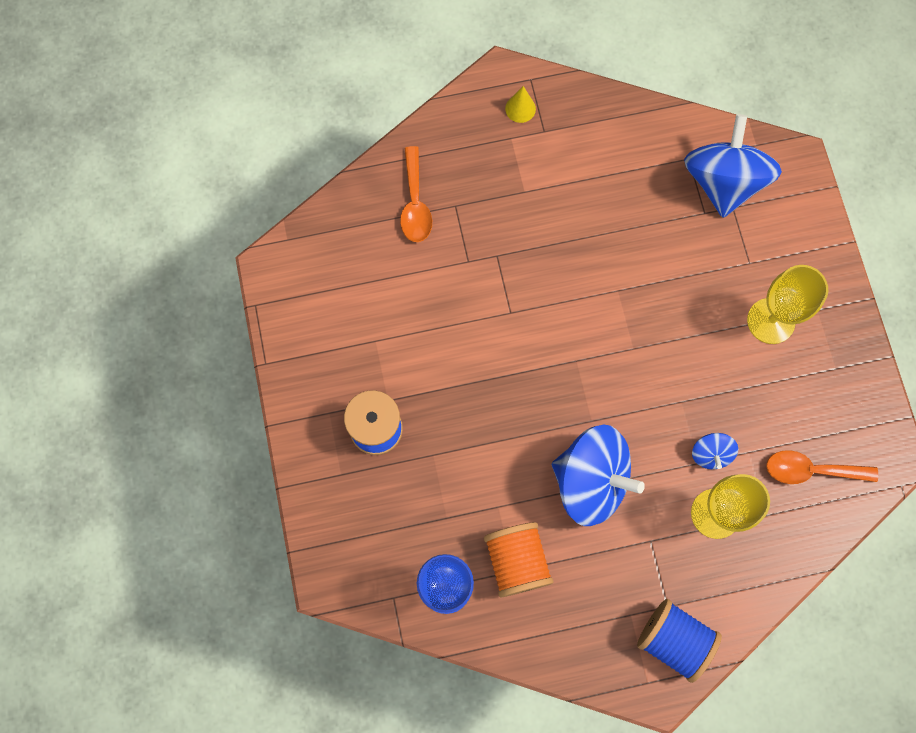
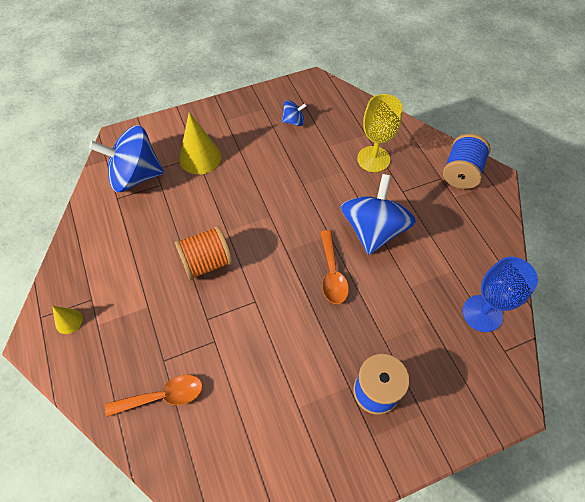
camera: 100 degrees left, 15 degrees down
orange spool [484,522,554,598] -> orange spool moved to [175,226,233,280]
blue spinning top [692,433,738,469] -> blue spinning top moved to [282,100,307,126]
yellow goblet [747,265,828,344] -> none
orange spoon [766,450,878,484] -> orange spoon moved to [321,230,349,304]
none -> yellow cone [179,112,221,174]

